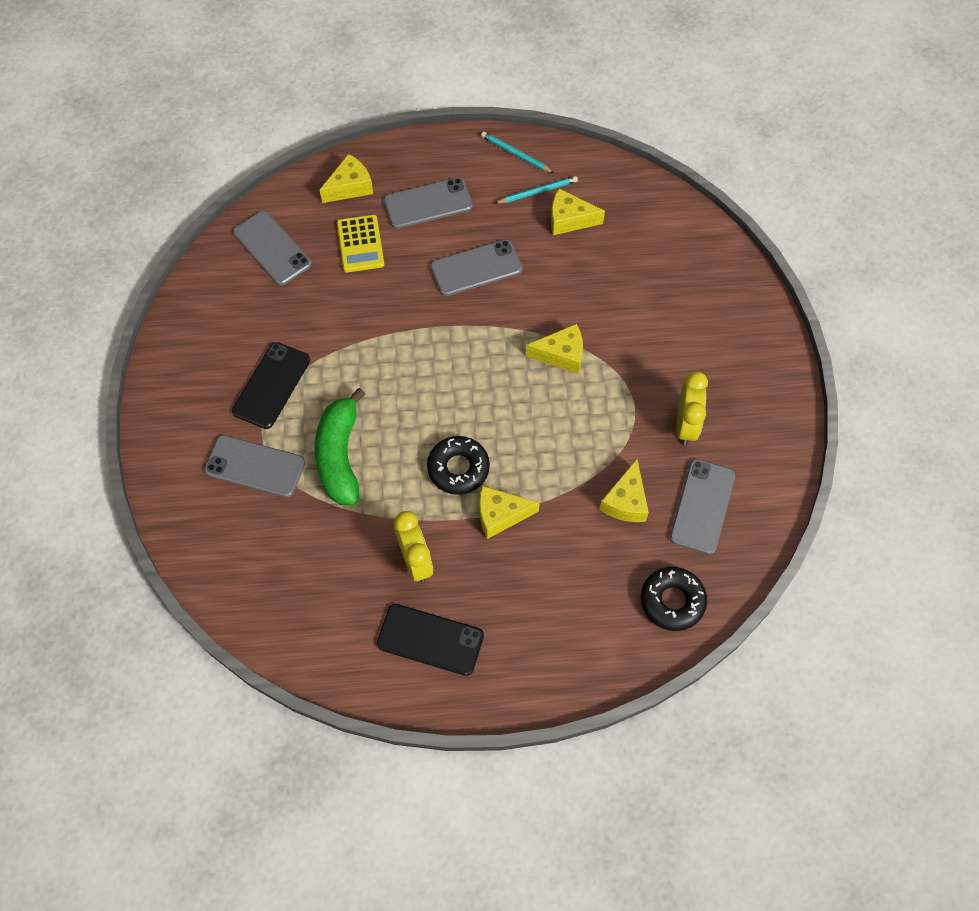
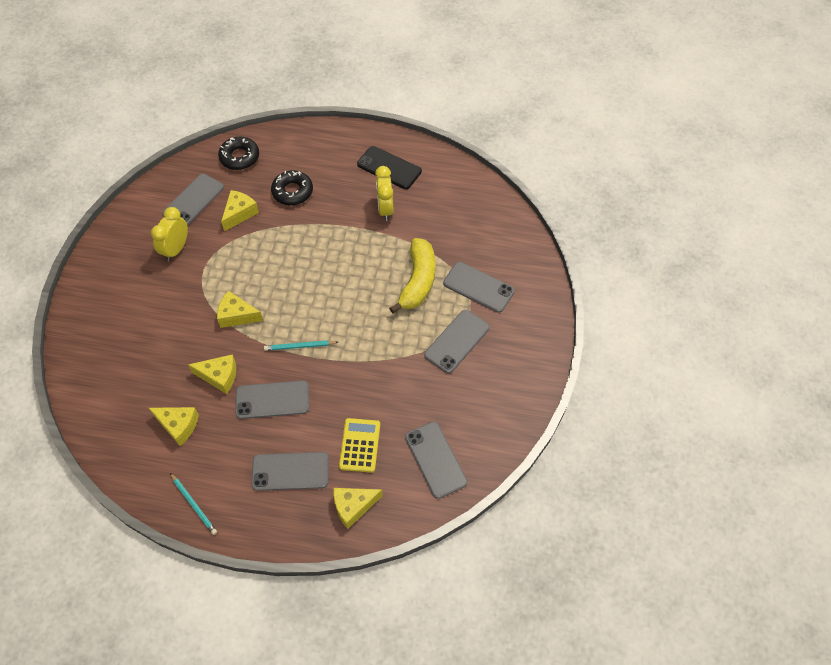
camera: 165 degrees left, 5 degrees down
black phone [232,342,310,429] -> grey phone [424,310,490,373]
green banana [314,388,365,505] -> yellow banana [389,238,436,313]
black donut [427,436,490,495] -> black donut moved to [271,170,313,205]
yellow cheese [479,486,540,539] -> yellow cheese moved to [188,354,236,394]
turquoise pencil [495,176,578,204] -> turquoise pencil moved to [264,340,338,351]

